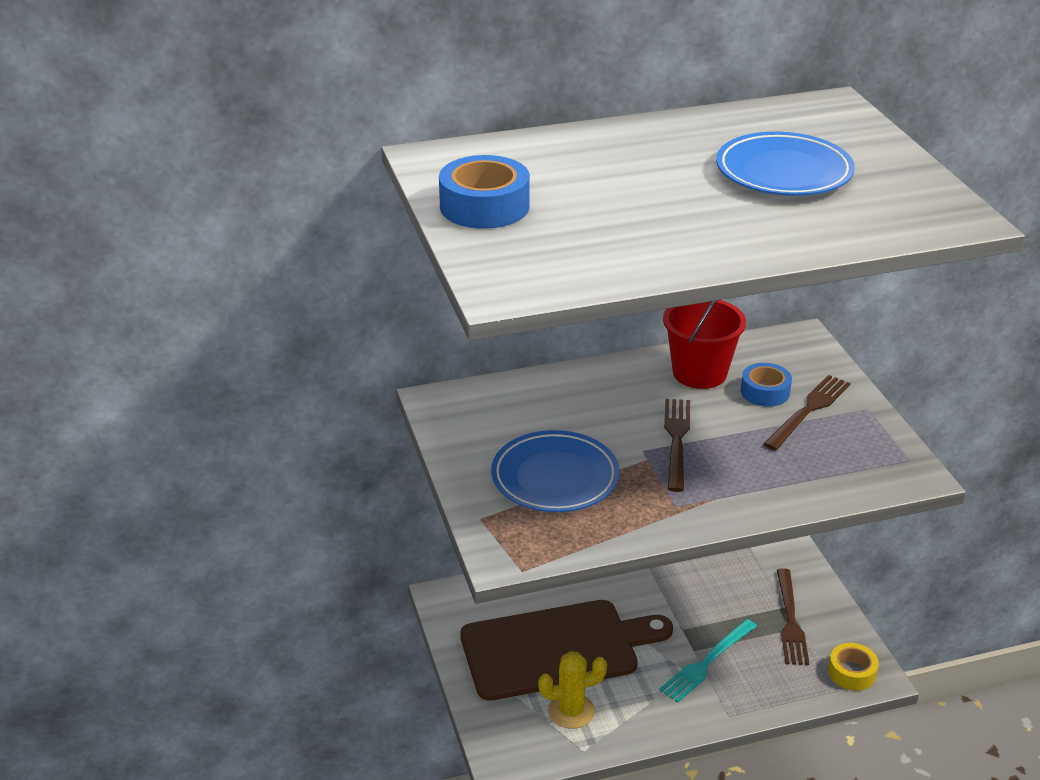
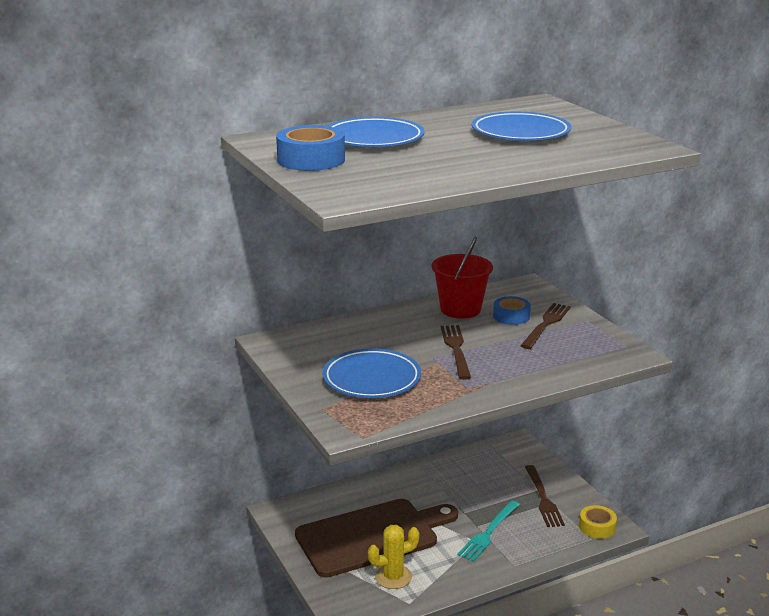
camera: 10 degrees left, 10 degrees down
none -> blue plate [328,117,425,147]

